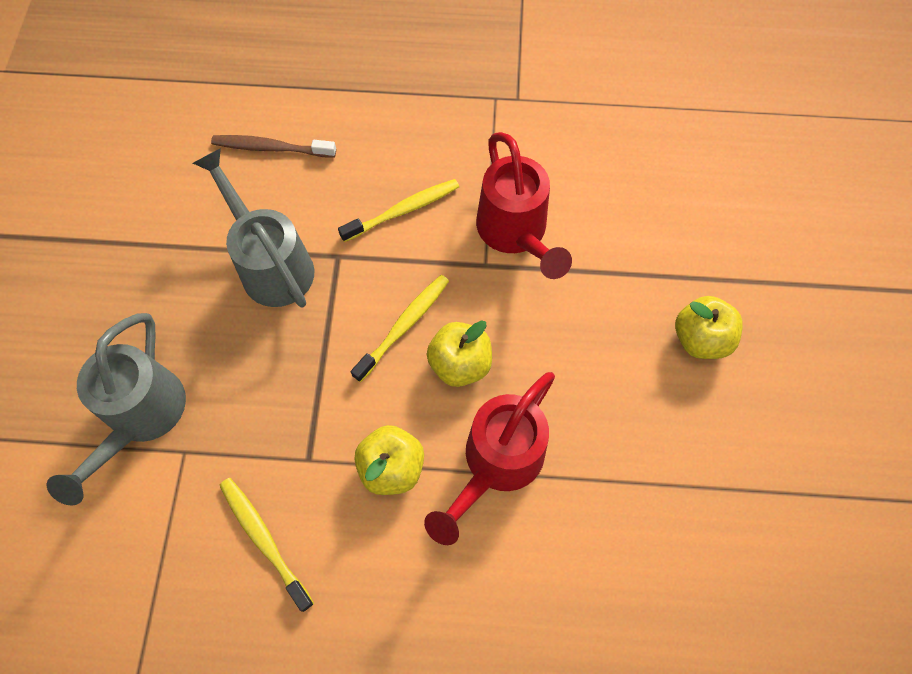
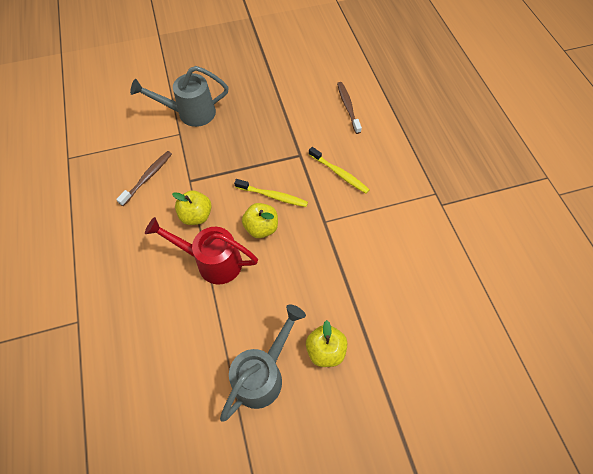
camera: 70 degrees right, 5 degrees down
grey watering can [193,148,314,307] -> grey watering can moved to [220,304,306,422]
yellow toothbrush [219,478,314,612] -> brown toothbrush [116,151,172,206]
red watering can [476,132,572,279] -> none

